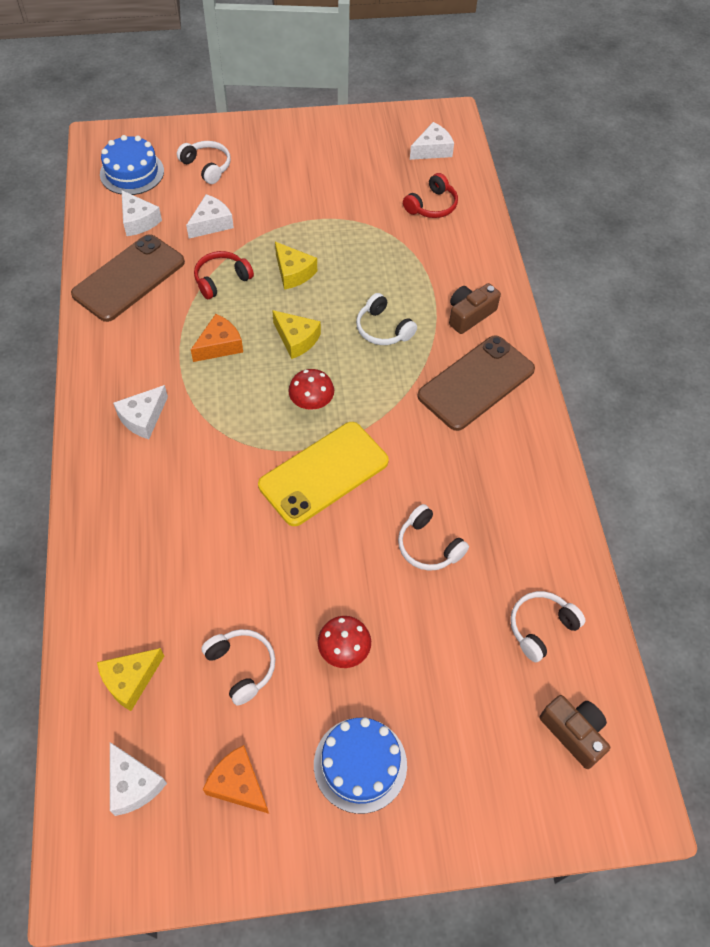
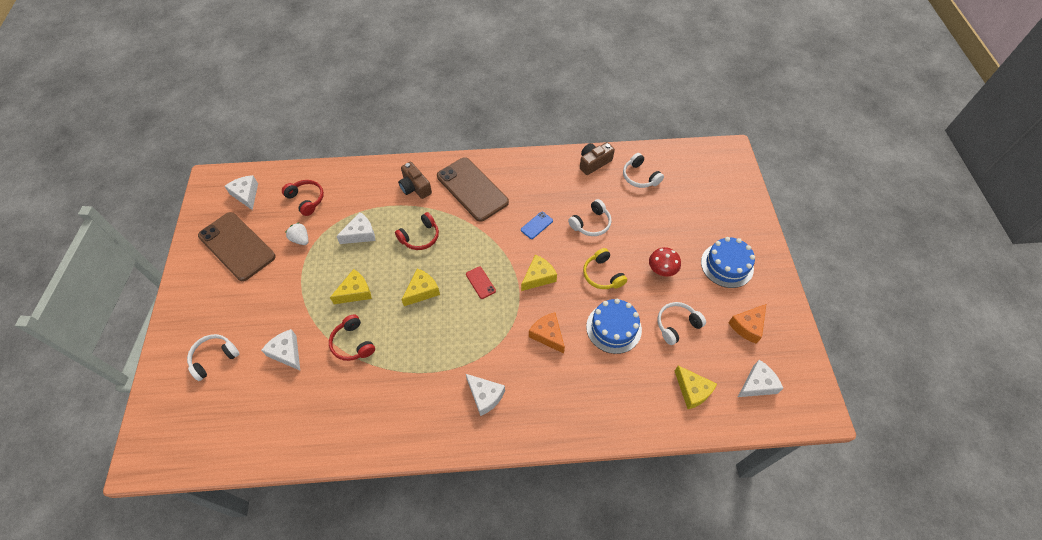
camera: 85 degrees left, 0 degrees up
brown phone [71,234,185,322] -> brown phone moved to [198,212,276,281]
blue cake [100,135,164,195] -> blue cake moved to [586,299,642,354]
white cheese [122,190,162,236] -> white cheese moved to [336,212,375,244]
orange cheese [191,314,243,362] -> orange cheese moved to [529,312,565,354]
yellow phone [258,422,389,526] -> yellow cheese [521,255,557,291]
red mushroom [288,369,334,410] -> red phone [466,267,496,299]
white headphones [356,293,417,345] -> red headphones [395,212,439,250]
brown camera [540,695,610,769] -> brown camera moved to [580,142,615,175]
none -> white strawberry [285,223,309,245]
none -> blue phone [521,212,553,239]
none -> yellow headphones [583,248,627,289]

